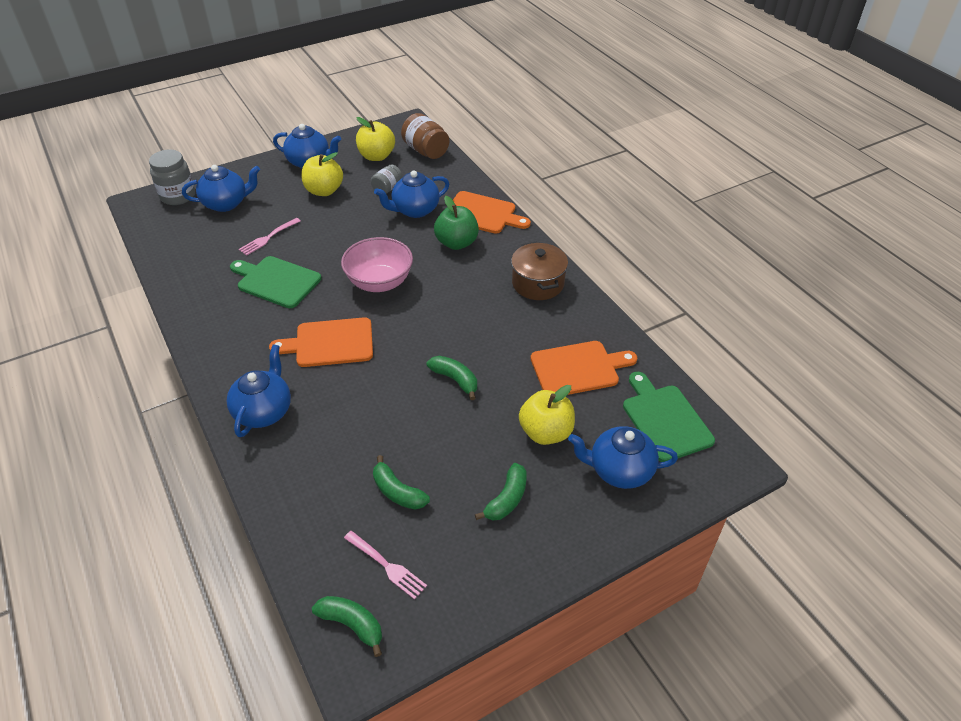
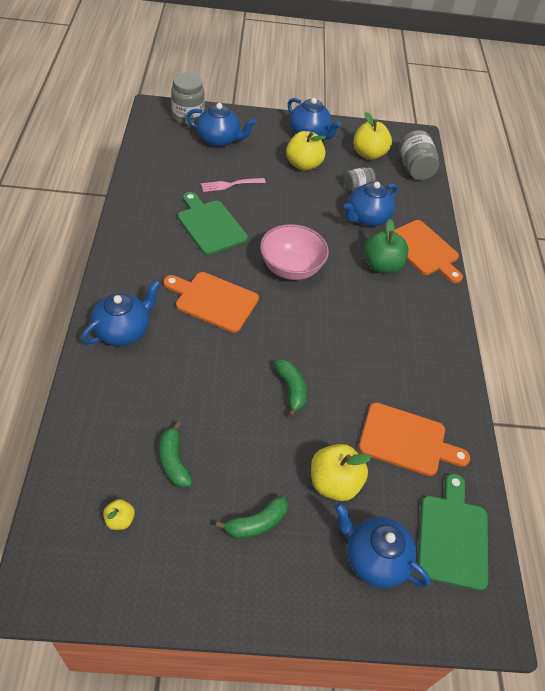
camera: 25 degrees right, 5 degrees up
green banana [312,596,382,657] -> none
pink fork [344,531,427,600] -> yellow apple [103,499,135,530]
blue teapot [374,171,449,218] -> blue teapot turned 45 degrees counterclockwise [344,182,398,227]
brown jar [401,113,449,159] -> grey jar [399,130,439,180]
brown pot [511,242,568,300] -> none

